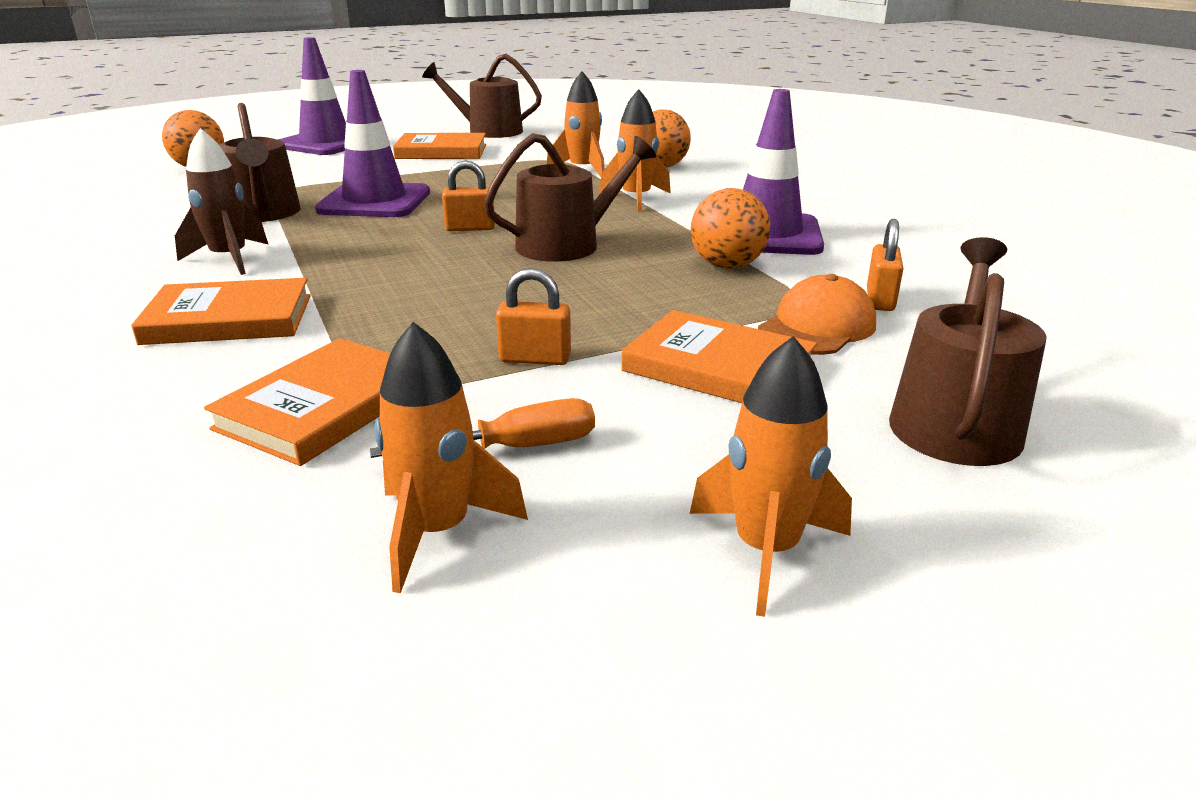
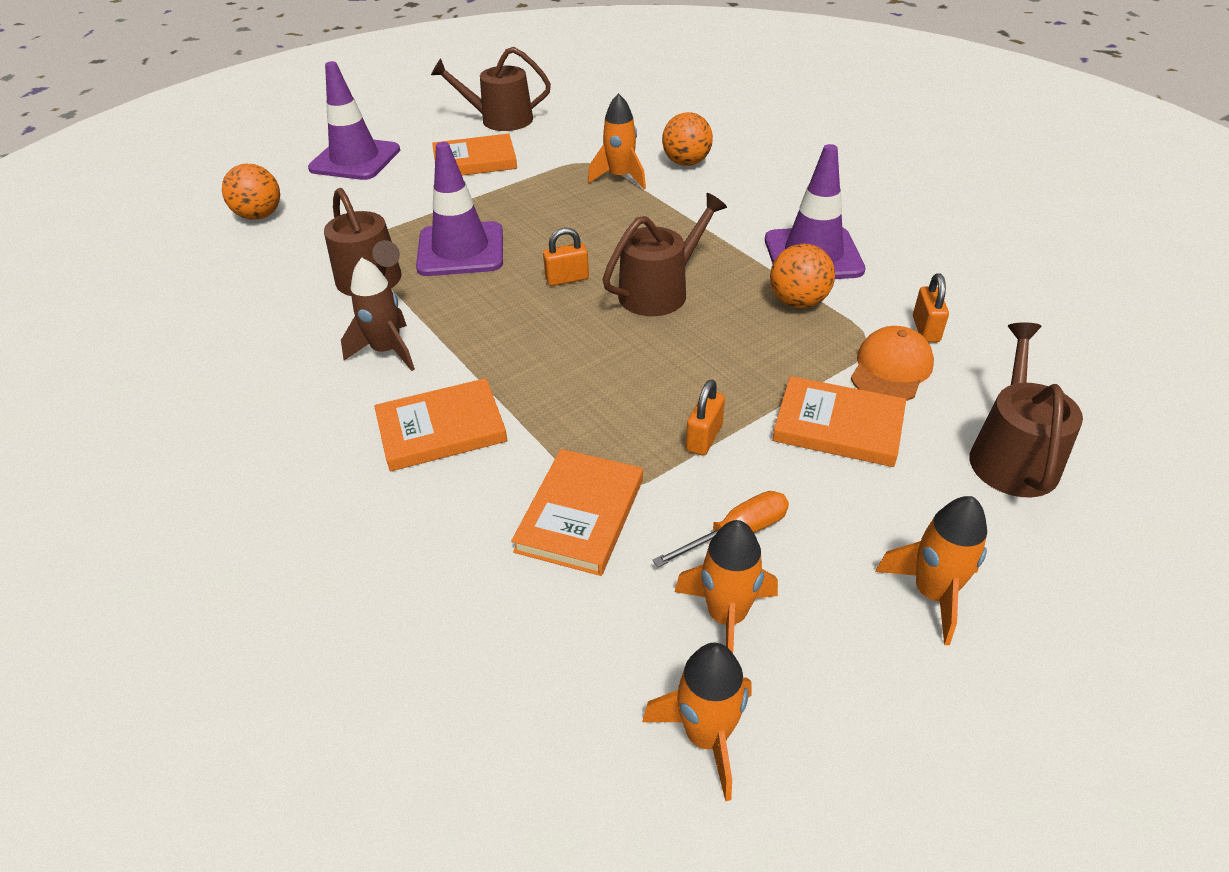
camera: 10 degrees left, 15 degrees up
orange padlock [496,268,571,365] -> orange padlock turned 60 degrees counterclockwise [686,379,725,456]
orange rocket [599,89,671,212] -> orange rocket moved to [642,643,751,802]

